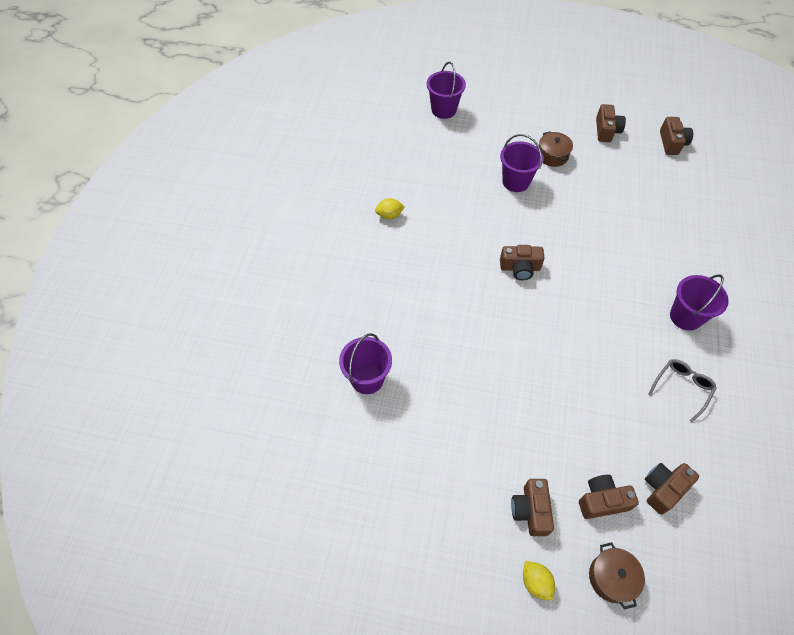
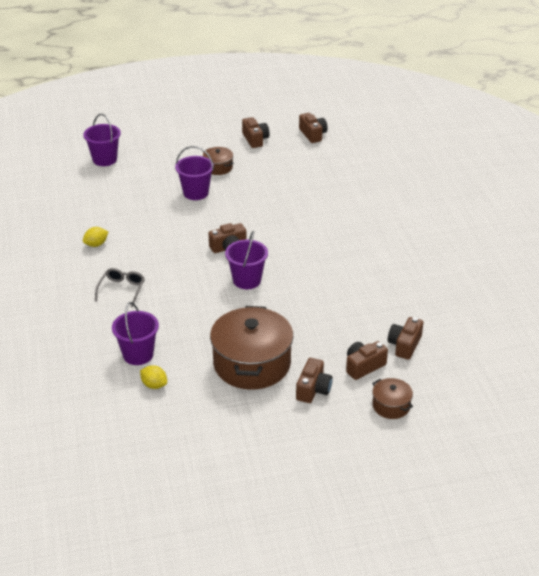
camera: 25 degrees left, 20 degrees down
brown camera [511,479,554,536] -> brown camera turned 135 degrees counterclockwise [296,358,333,403]
yellow lemon [523,561,555,600] -> yellow lemon moved to [140,365,167,389]
grey glasses [648,359,717,422] -> grey glasses moved to [95,268,145,307]
purple bucket [670,274,729,331] -> purple bucket moved to [225,231,268,289]
none -> brown pot [210,306,293,390]

